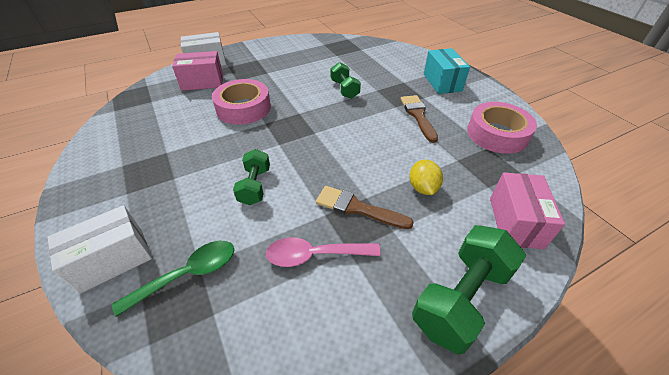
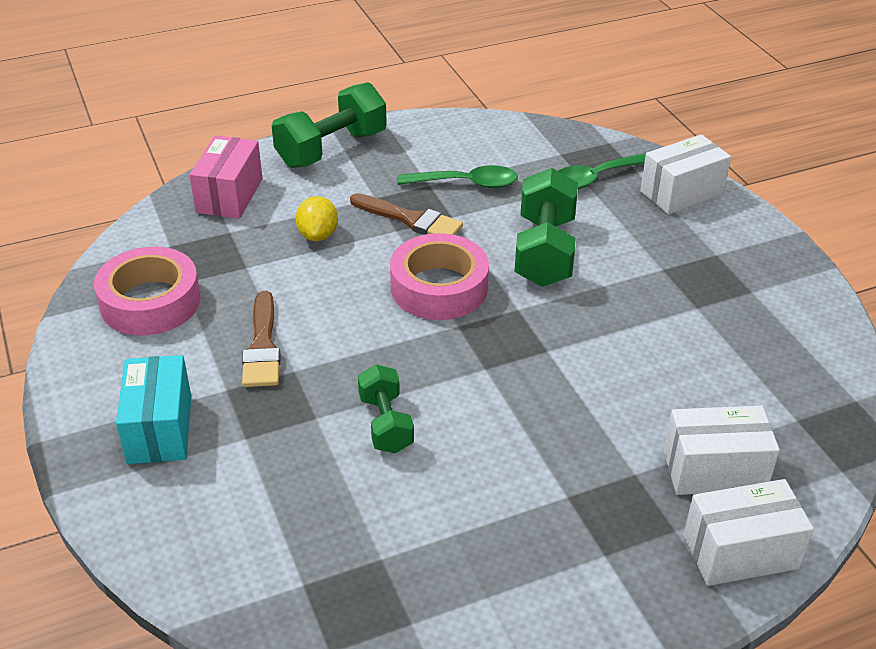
camera: 175 degrees left, 5 degrees down
pink box [172,51,223,91] -> white box [664,405,780,495]
pink tape [212,79,271,125] -> pink tape moved to [390,233,489,320]
green dumbbell [233,149,270,205] -> green dumbbell [515,168,578,287], size x1.65
pink spoon [266,237,381,267] -> green spoon [397,165,518,188]

